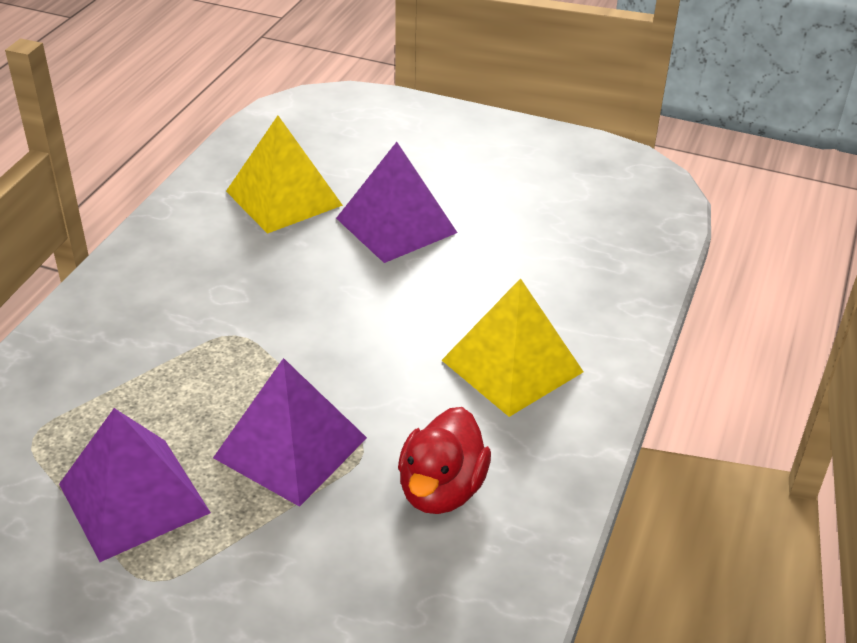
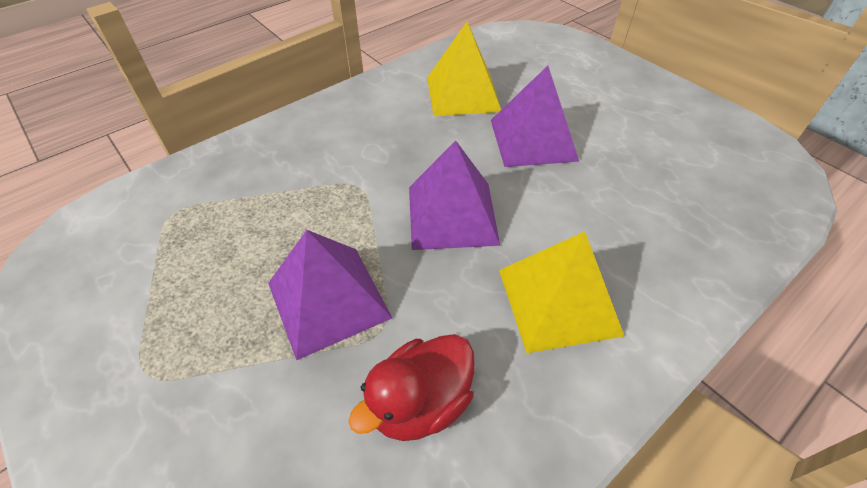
camera: 30 degrees right, 10 degrees up
purple pyramid [59,408,211,562] -> purple pyramid moved to [409,141,500,250]

